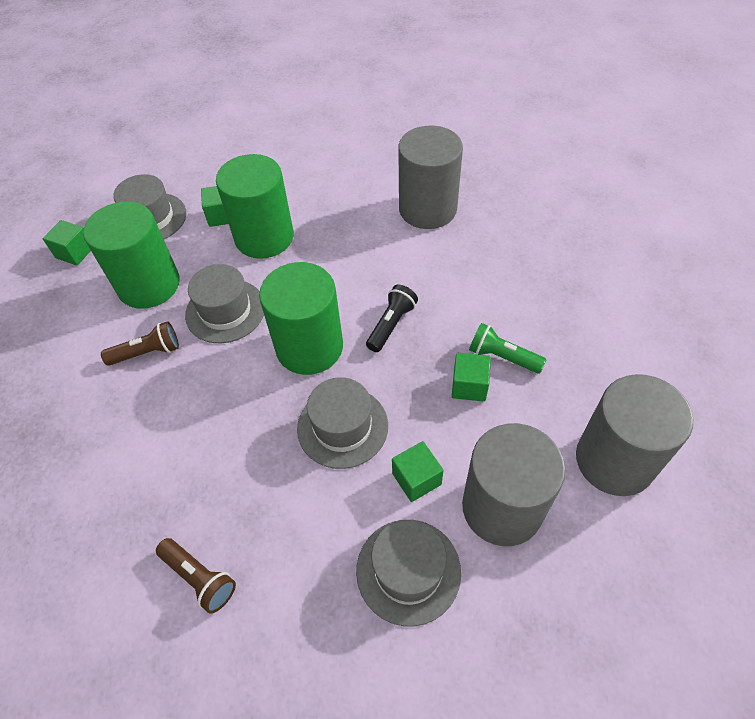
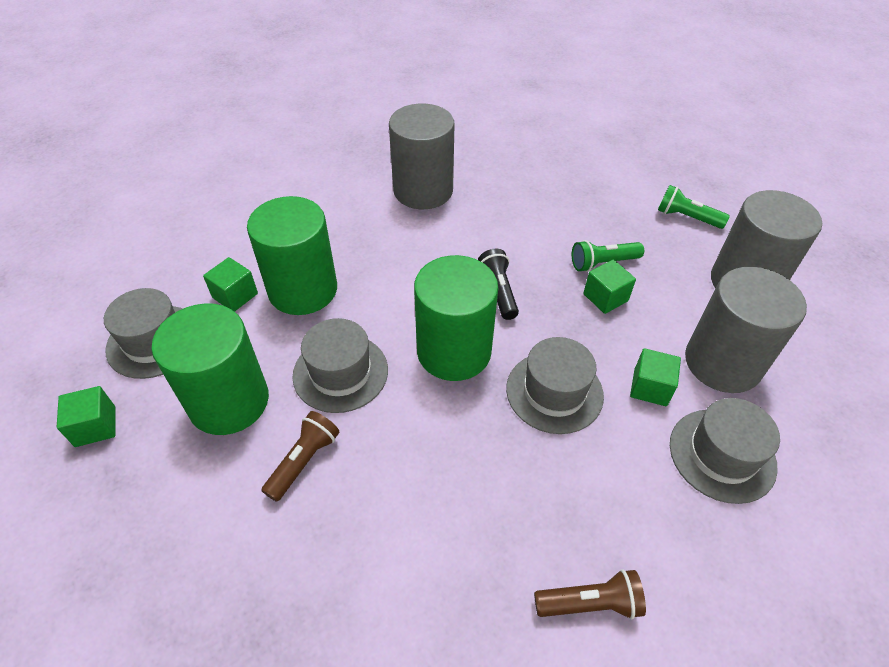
camera: 45 degrees left, 5 degrees down
none -> green flashlight [658,185,730,229]

